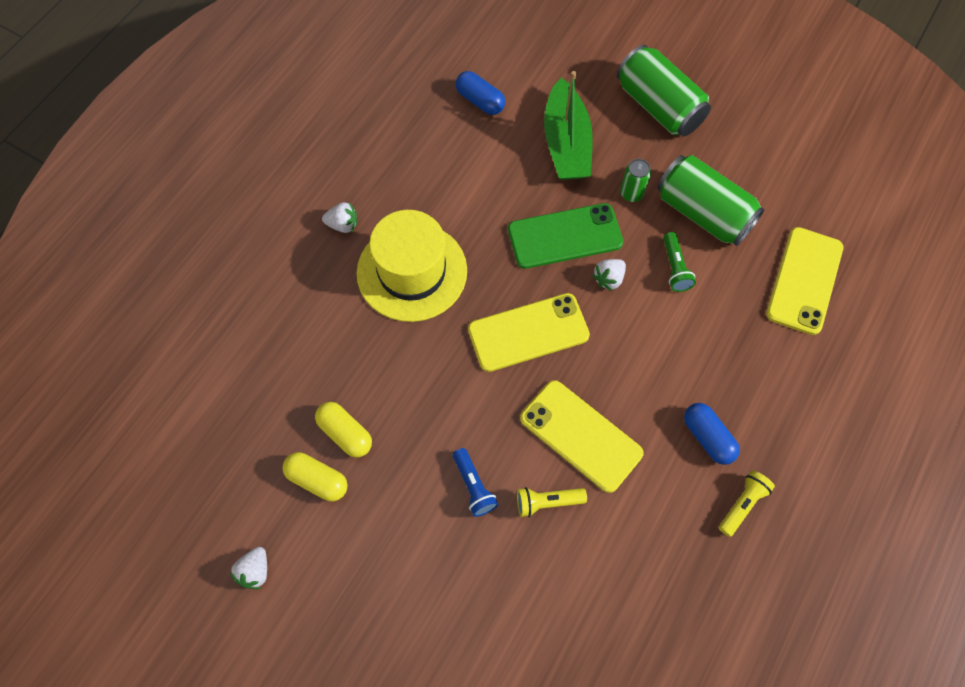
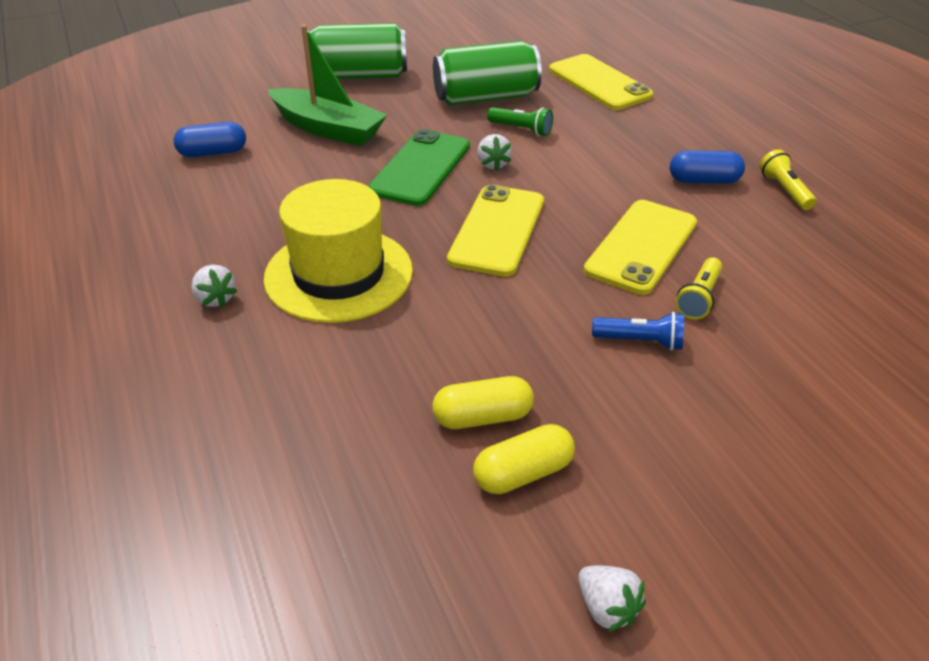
camera: 55 degrees left, 25 degrees down
white strawberry [322,202,357,233] -> white strawberry turned 105 degrees clockwise [192,265,237,307]
yellow phone [520,380,644,493] -> yellow phone turned 45 degrees counterclockwise [584,200,697,295]
green can [620,159,651,202] -> none

